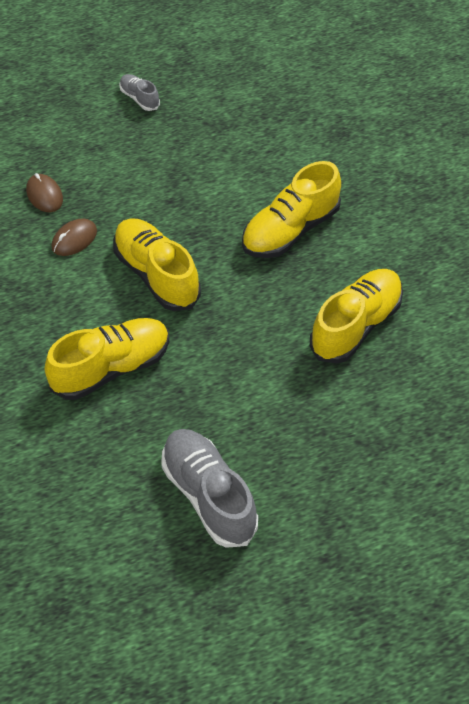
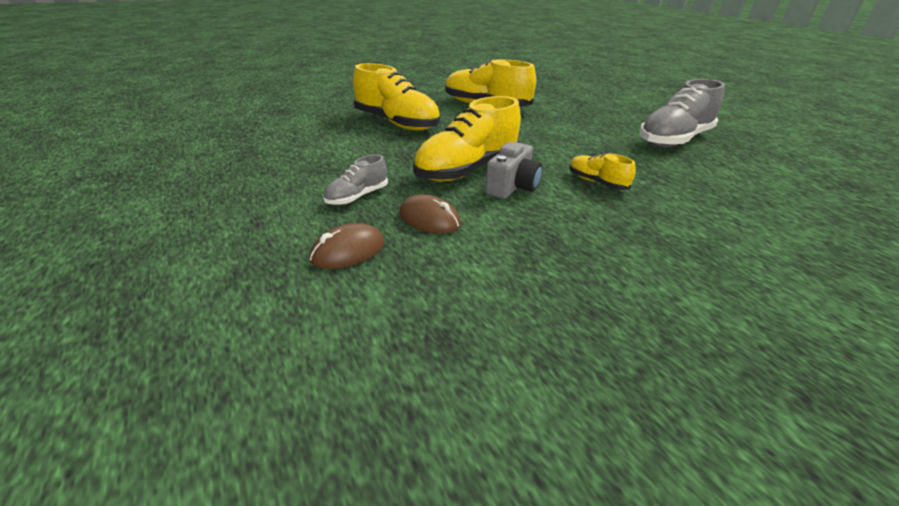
camera: 100 degrees left, 20 degrees down
yellow shoe [44,318,169,400] -> yellow shoe [569,153,636,190], size x0.50
grey shoe [119,74,160,111] -> grey shoe moved to [323,154,388,205]
none -> grey camera [485,142,543,199]

